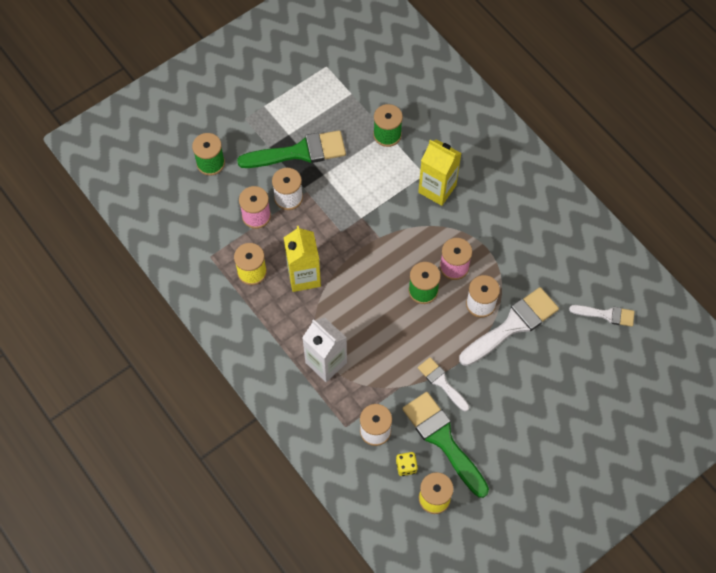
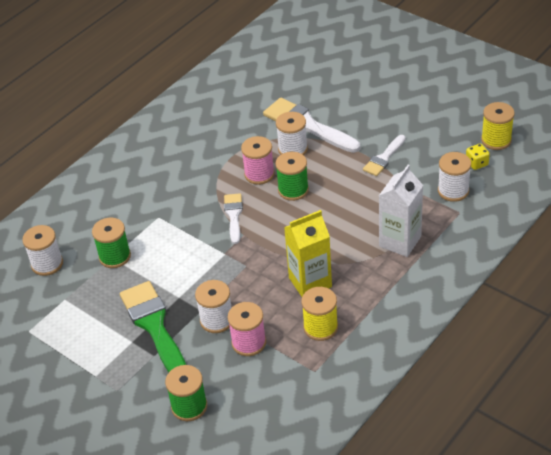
camera: 100 degrees left, 20 degrees down
green brush [402,392,489,498] -> none
yellow carton [418,139,462,206] -> none
white brush [569,305,635,327] -> white brush moved to [224,193,243,244]
none -> white spool [22,225,63,276]

